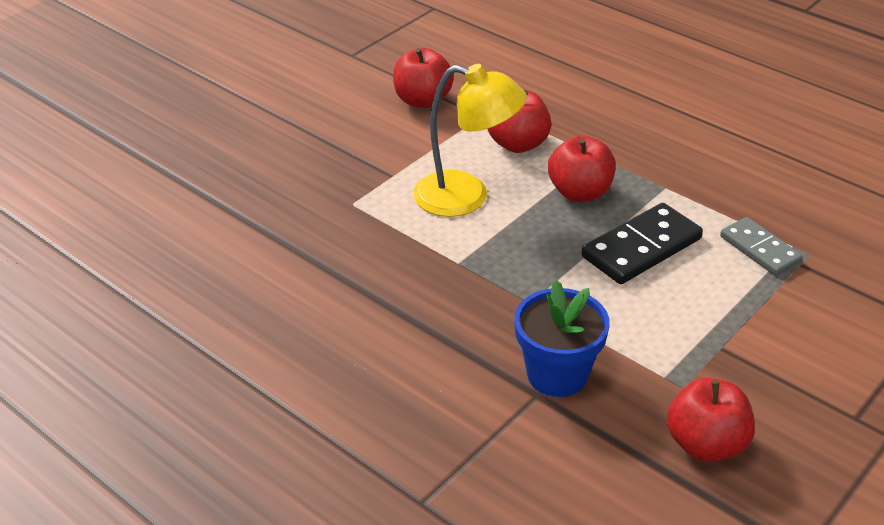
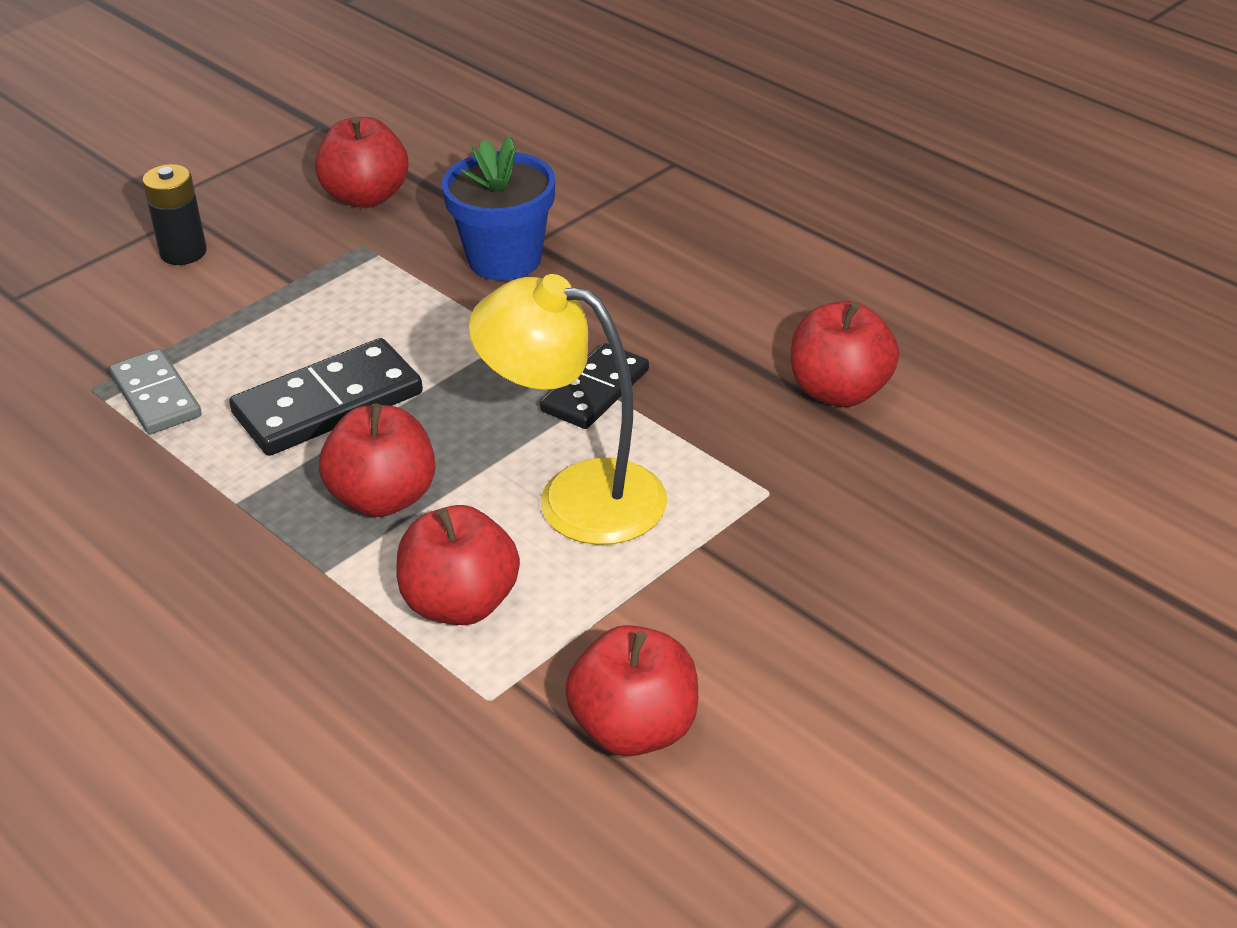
camera: 175 degrees left, 0 degrees up
none -> black battery [142,164,207,265]
none -> black domino [540,343,649,429]
none -> red apple [791,301,899,407]

